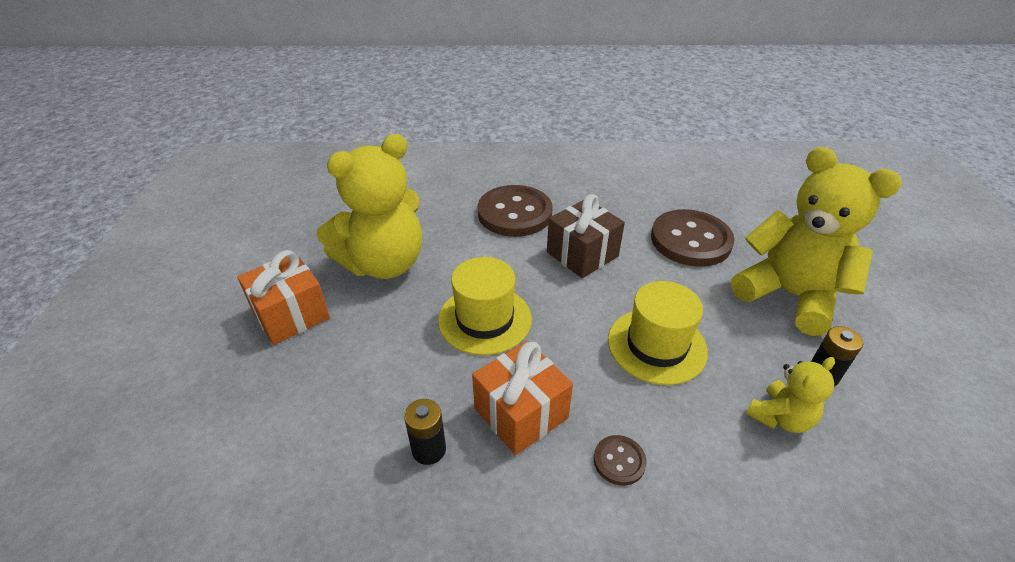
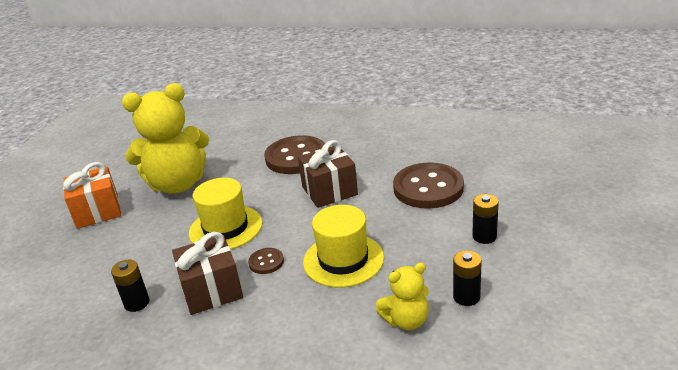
camera: 20 degrees right, 10 degrees down
orange gift [472,341,573,455] -> brown gift [172,232,243,315]
brown button [594,435,647,486] -> brown button moved to [248,248,284,274]
yellow teddy bear [731,147,902,336] -> black battery [472,194,499,244]

